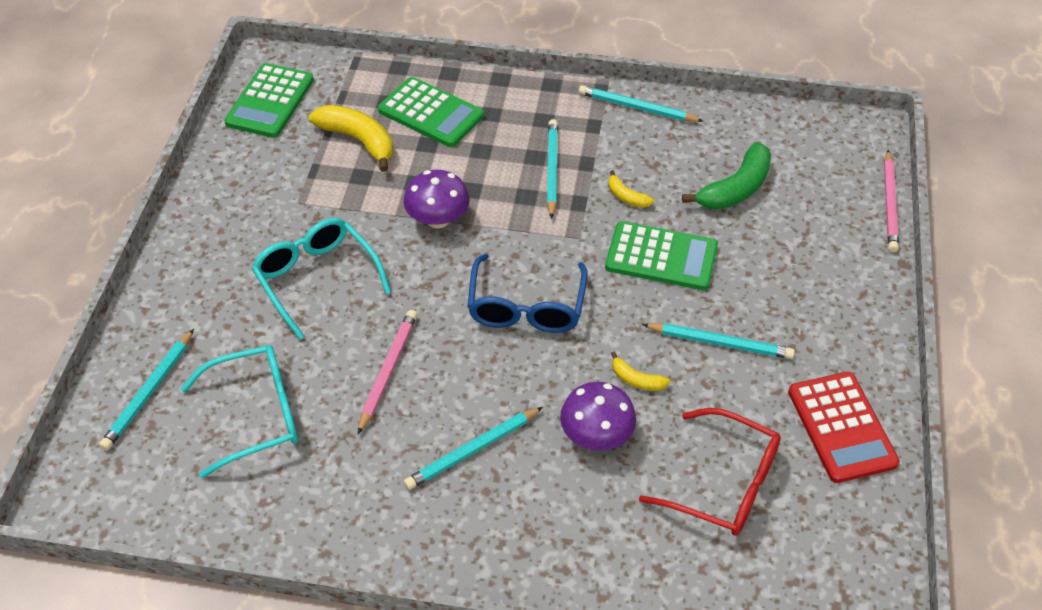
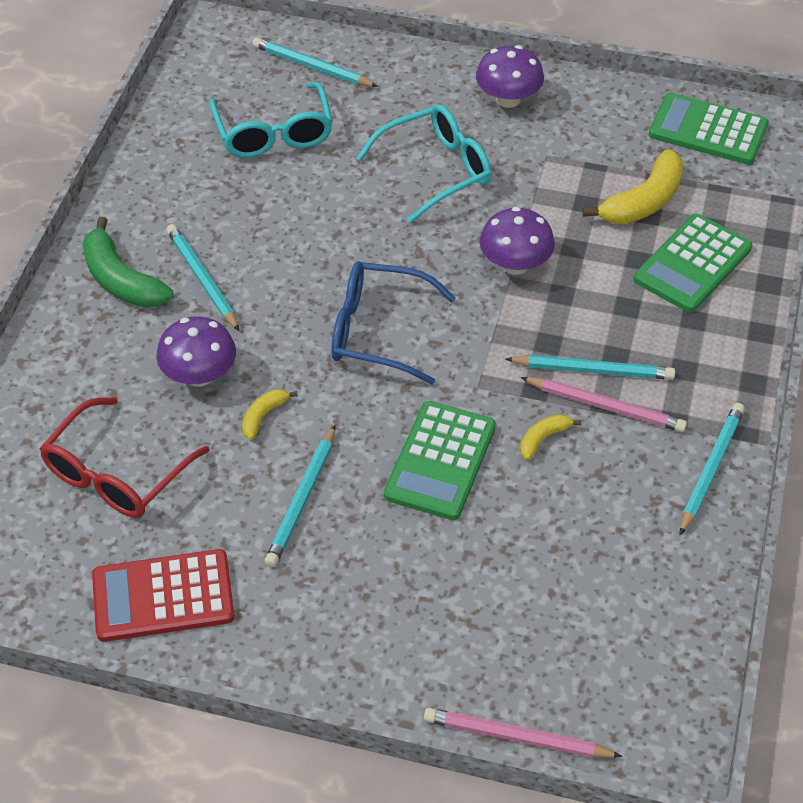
camera: 95 degrees right, 0 degrees up
pink pencil [358,310,417,434] -> pink pencil moved to [520,377,687,432]
green banana [682,142,771,210] -> green banana moved to [83,217,173,308]
none -> purple mushroom [476,45,544,108]

